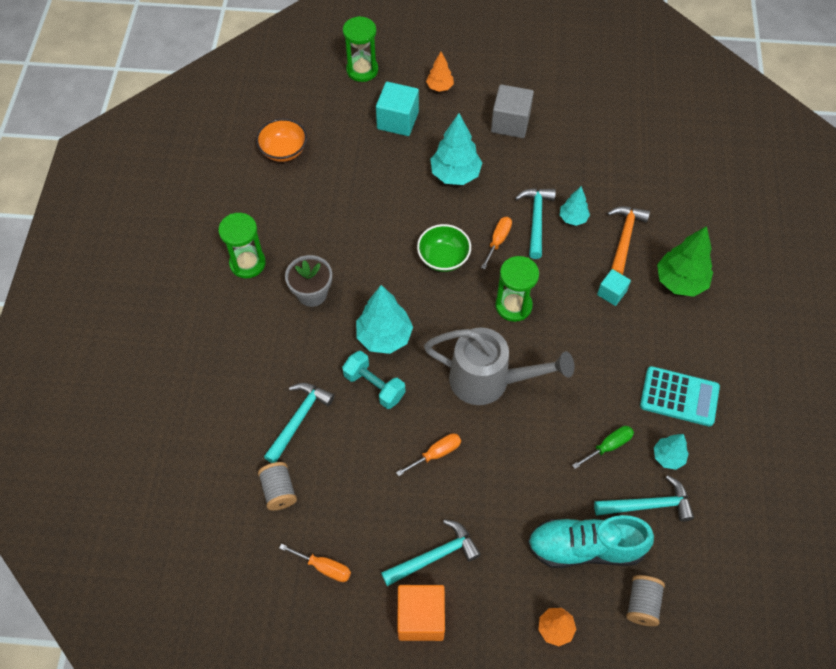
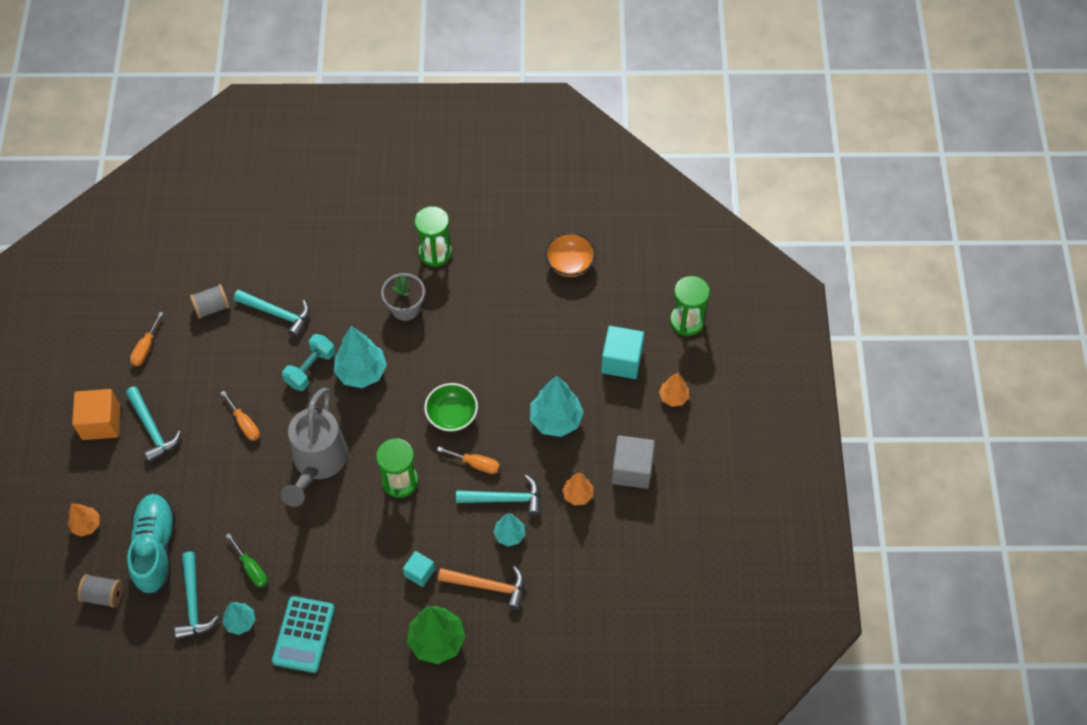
camera: 85 degrees right, 0 degrees up
none -> orange tree [562,472,593,506]

